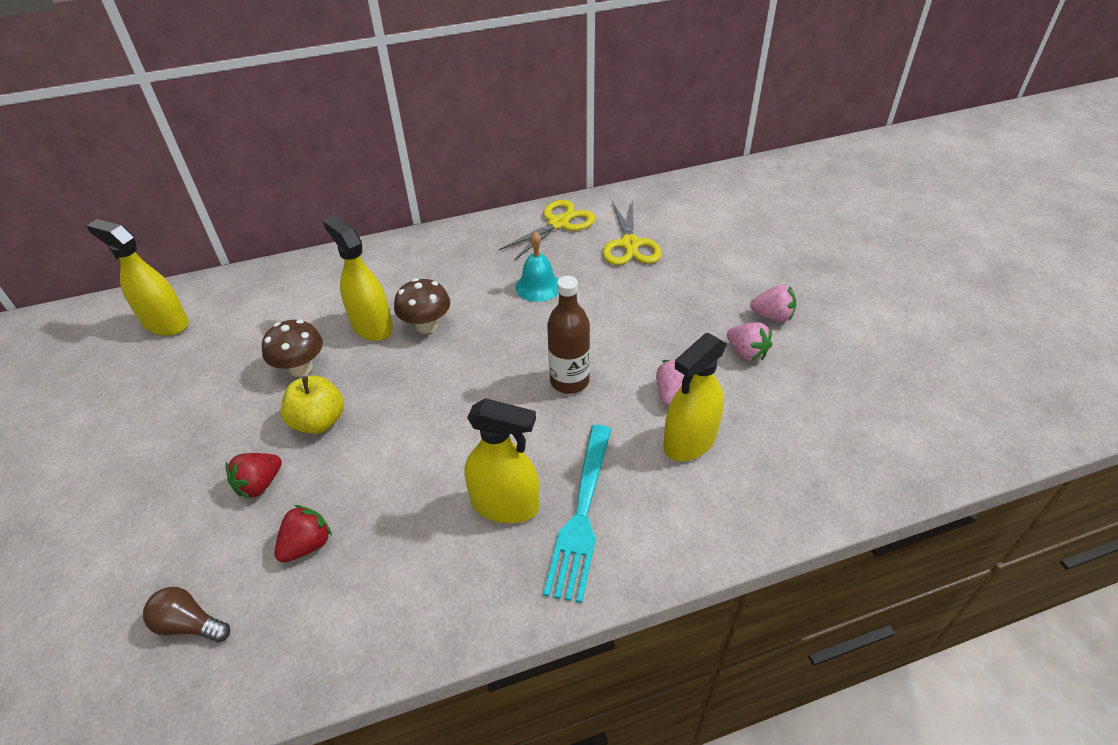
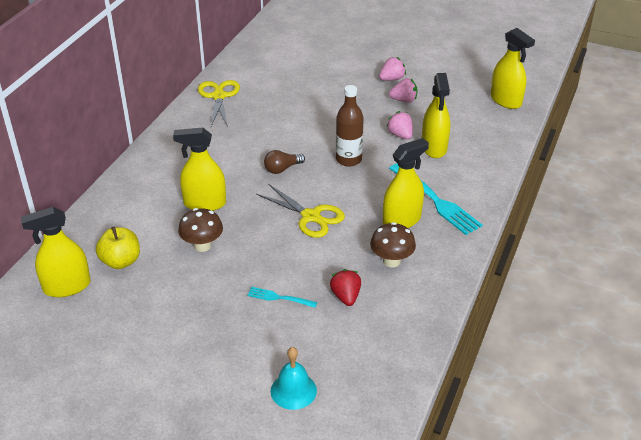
camera: 50 degrees left, 5 degrees down
brown light bulb [143,587,230,643] -> brown light bulb moved to [264,150,305,174]
red strawberry [225,453,282,499] -> turquoise fork [247,287,317,308]
yellow apple [281,375,344,434] -> yellow apple moved to [96,226,140,269]
brown mushroom [394,278,450,334] -> brown mushroom moved to [370,222,416,267]
turquoise bell [515,231,559,302] -> turquoise bell moved to [271,347,317,410]
yellow scissors [603,199,662,265] -> yellow scissors moved to [256,184,345,238]
none -> yellow spray bottle [490,28,535,109]

